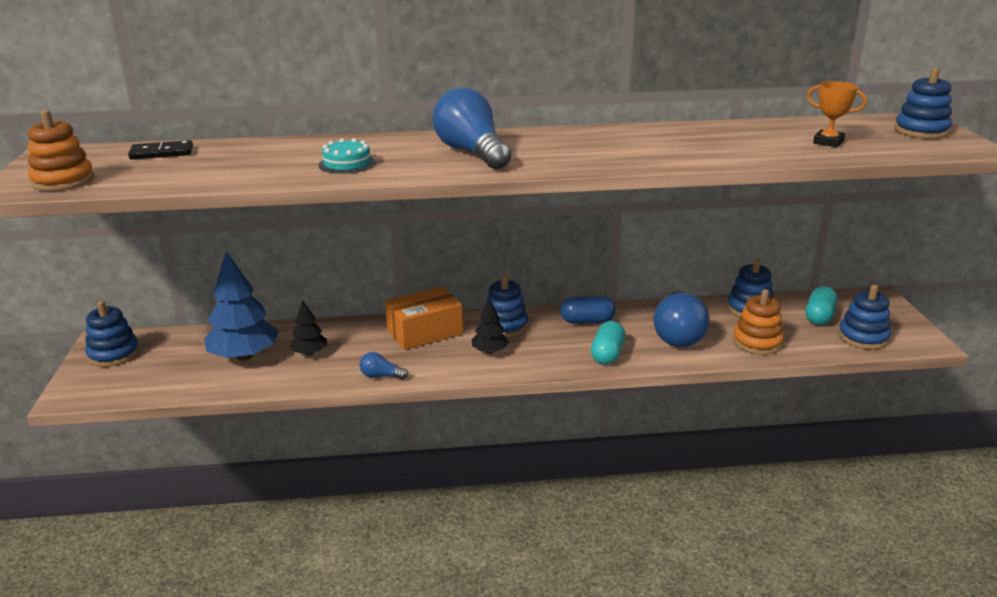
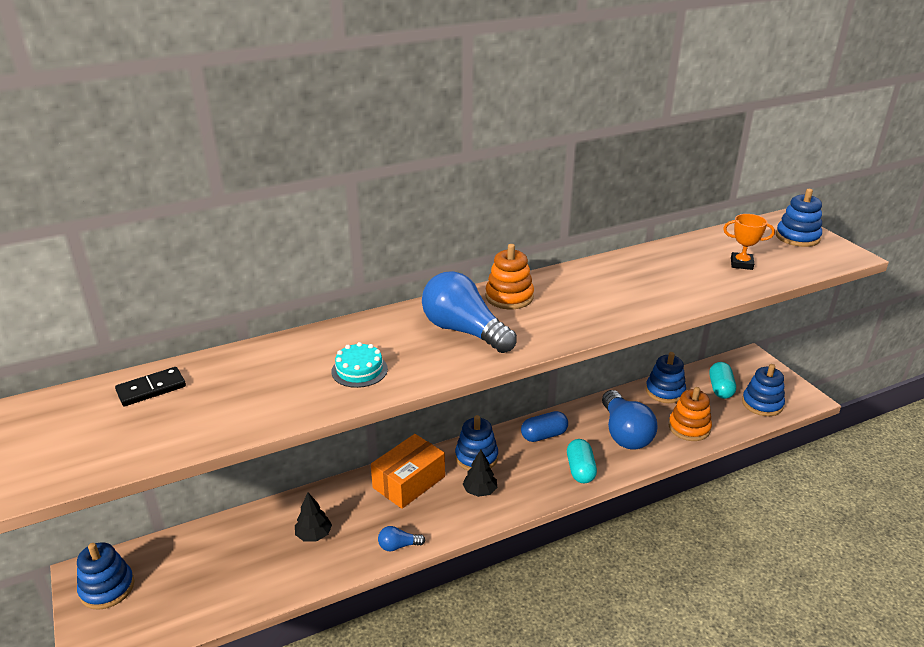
camera: 20 degrees left, 5 degrees up
orange stacking toy [28,110,95,191] -> orange stacking toy moved to [486,244,534,309]
blue tree [204,251,279,361] -> none

